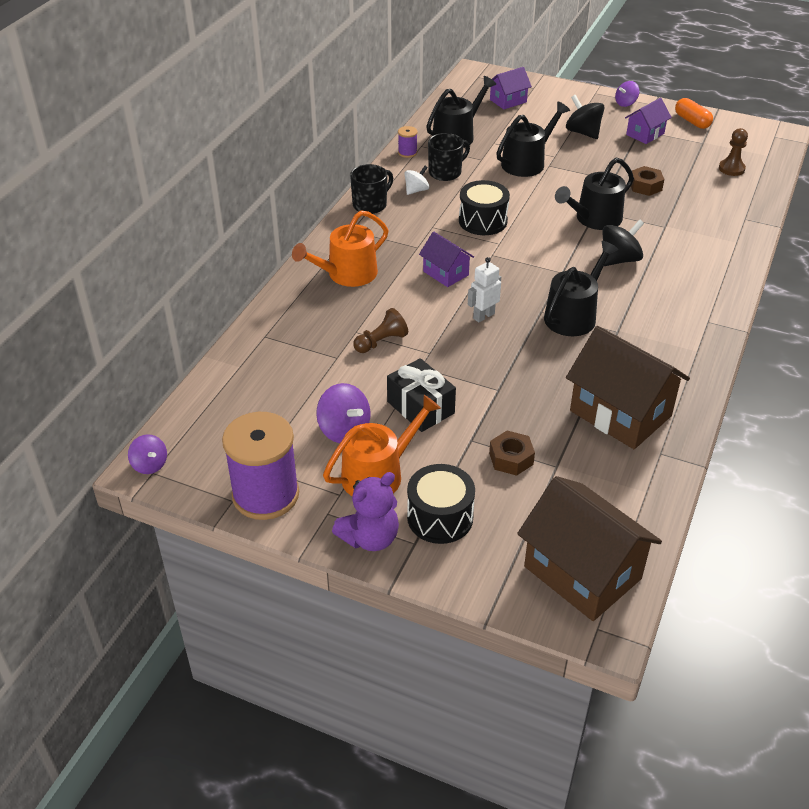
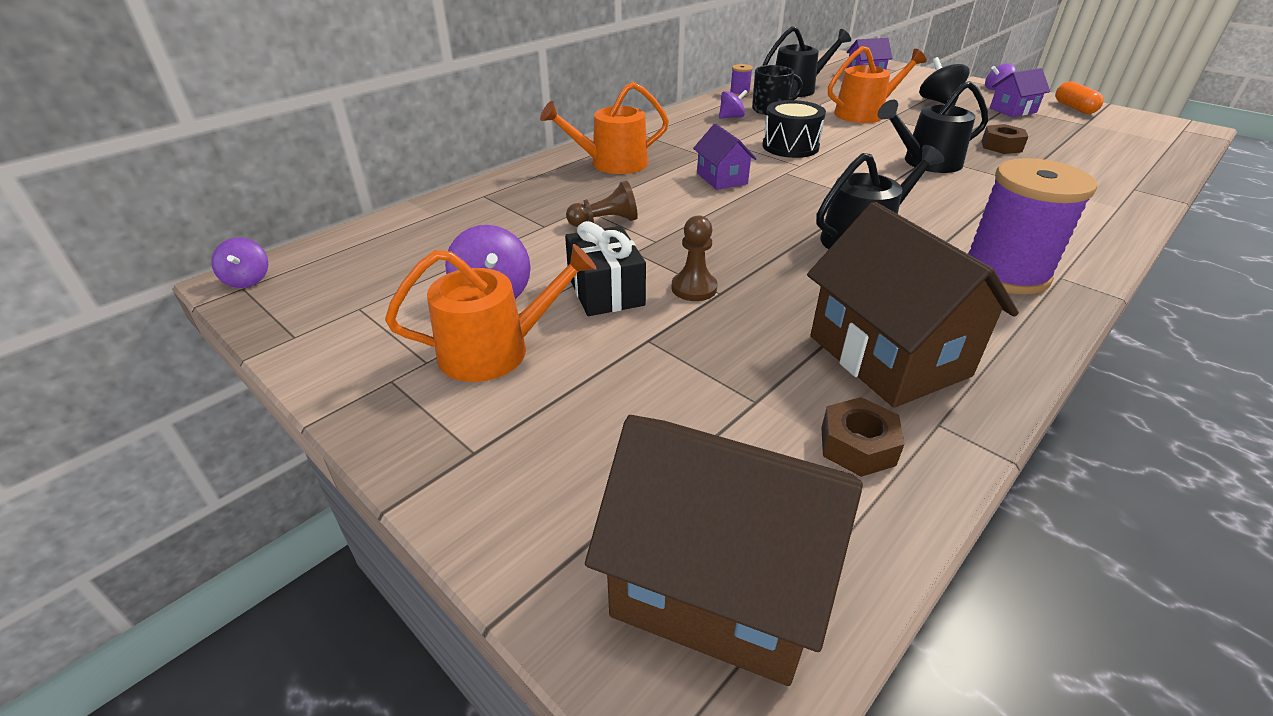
camera: 20 degrees right, 5 degrees down
purple spool [222,412,299,520] -> purple spool moved to [967,158,1097,295]
purple teddy bear [332,472,399,551] -> none
black mug [350,164,393,214] -> none
white spinning top [404,166,429,195] -> purple spinning top [719,90,748,119]
black drum [407,464,475,544] -> none
white robot [468,257,501,323] -> none
brown nut [489,431,535,476] -> brown nut moved to [821,397,905,477]
black watering can [496,101,570,177] -> orange watering can [828,46,927,123]
brown house [517,476,662,621] -> brown house turned 45 degrees counterclockwise [585,415,863,686]
black spinning top [603,219,644,266] -> none
brown pawn [719,128,748,176] -> brown pawn moved to [672,215,718,301]

